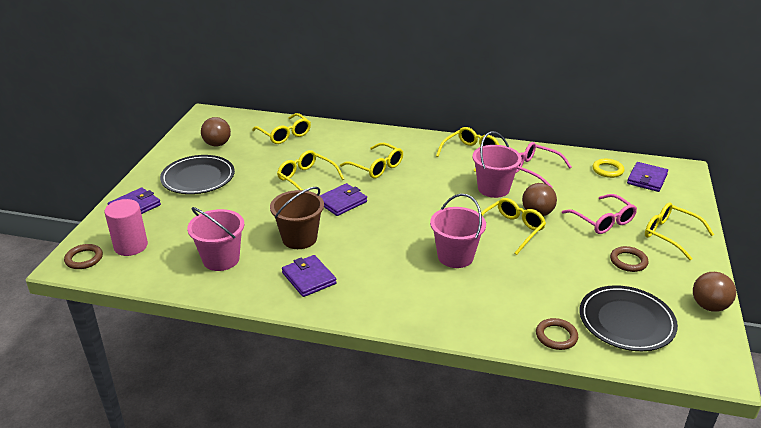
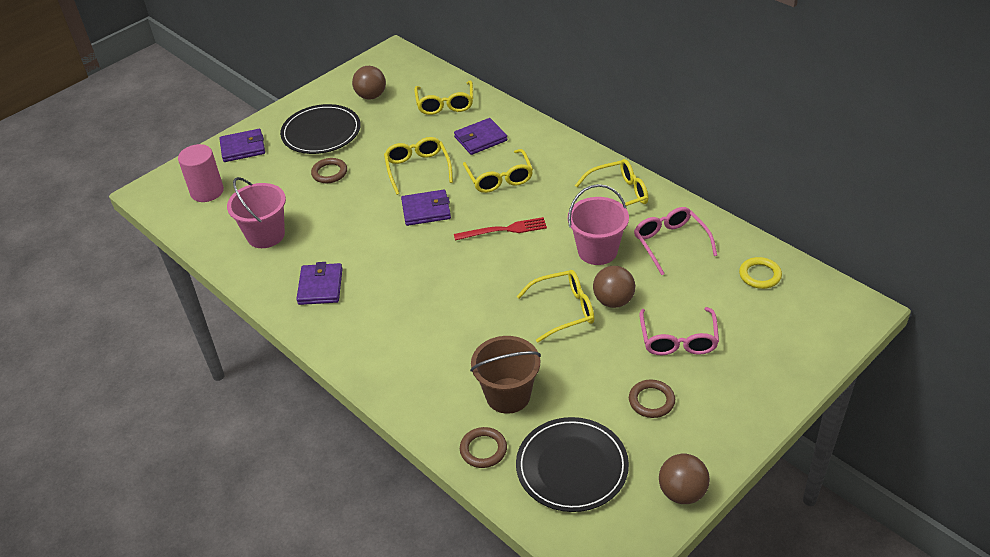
camera: 35 degrees right, 10 degrees up
brown ring [64,244,103,269] -> brown ring moved to [311,158,347,183]
brown bucket [270,187,324,249] -> brown bucket moved to [470,336,541,414]
pink bucket [430,194,486,268] -> none
purple wallet [627,162,668,192] -> purple wallet moved to [454,118,507,155]
yellow glasses [645,202,714,260] -> none
none -> red fork [454,217,547,241]

